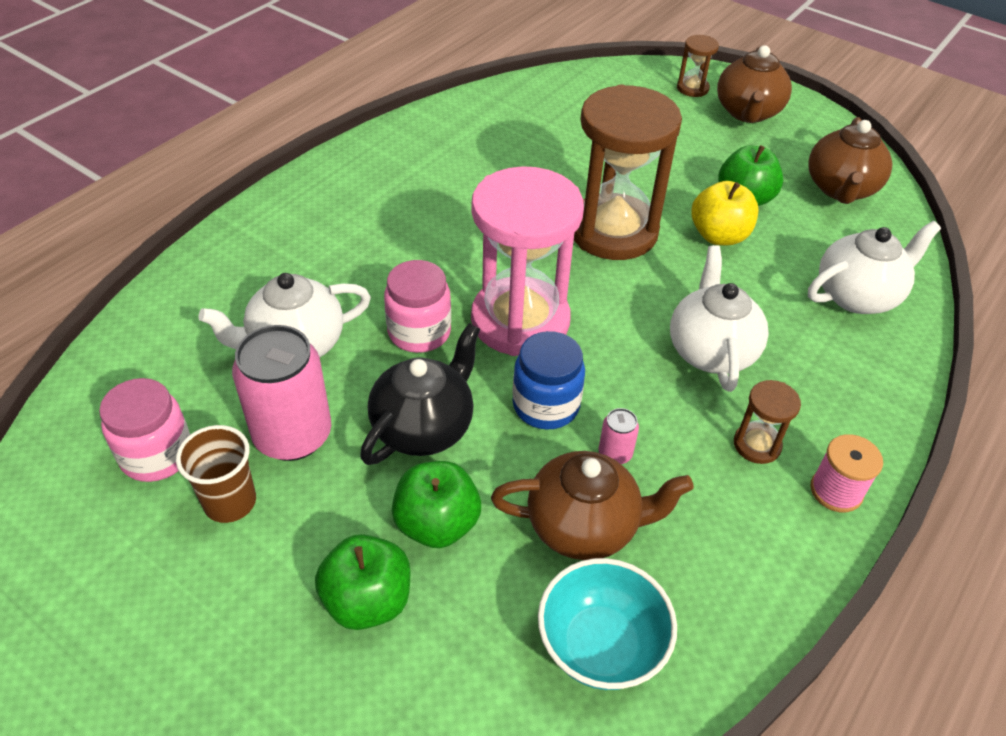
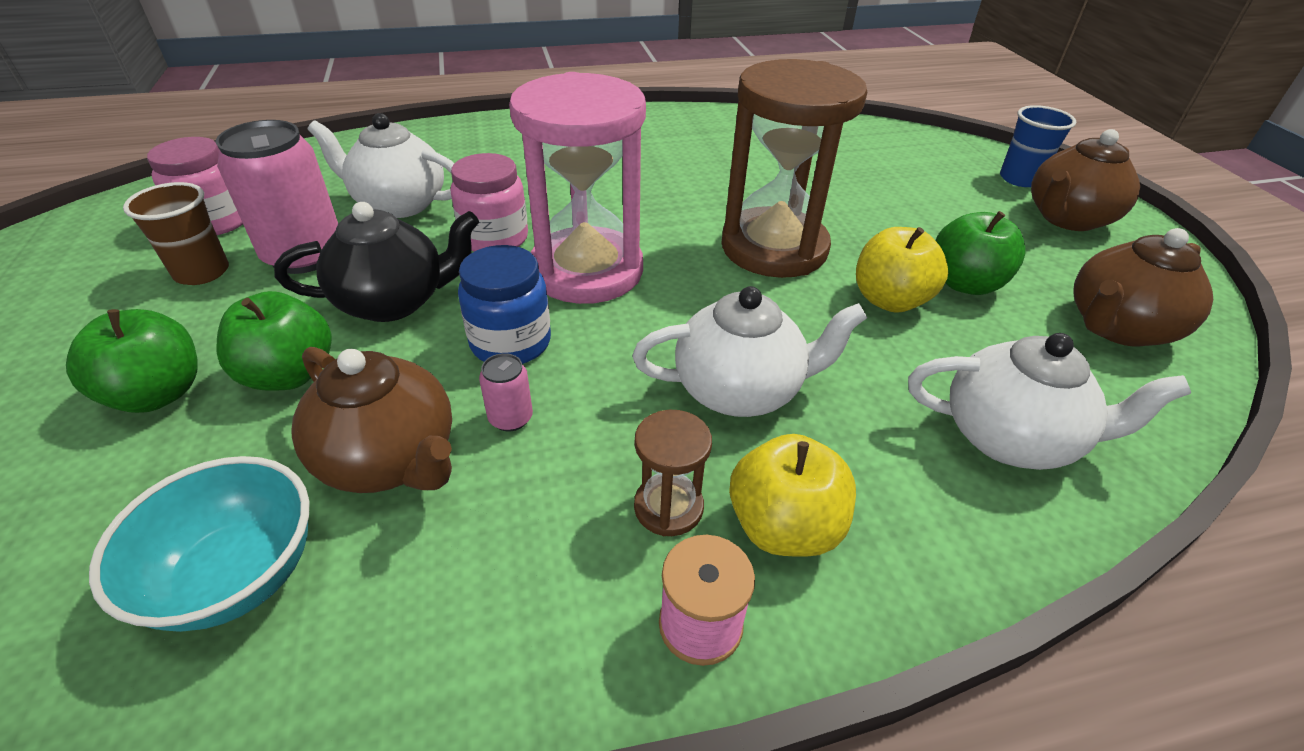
camera: 40 degrees right, 5 degrees down
white teapot [670,245,769,392] -> white teapot turned 45 degrees clockwise [632,286,867,417]
brown hourglass [677,35,719,97] -> blue cup [1000,105,1076,187]
none -> yellow apple [729,434,856,557]

